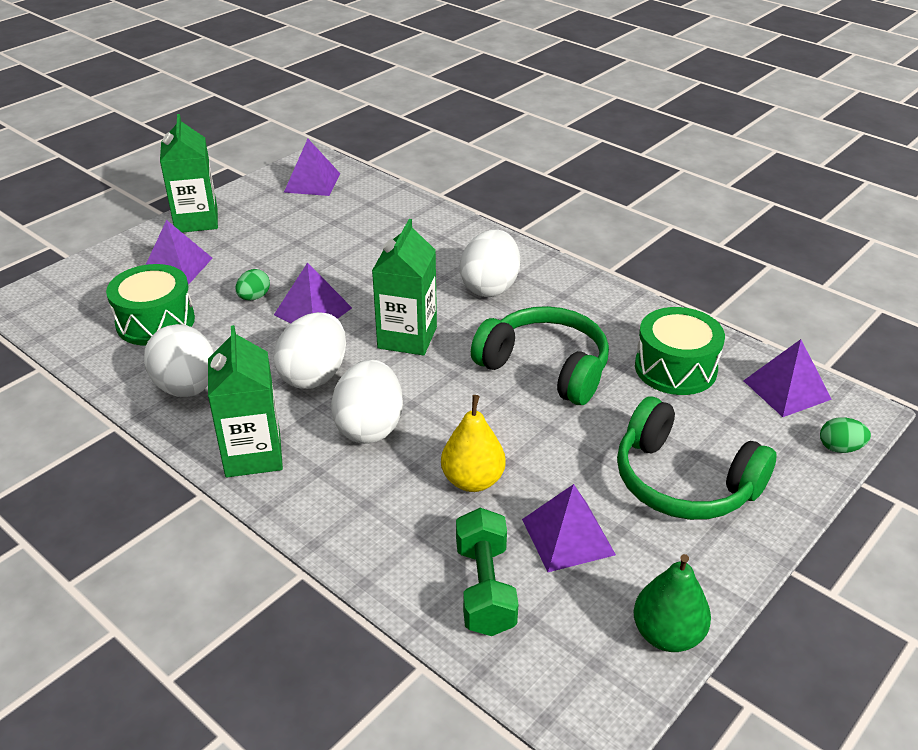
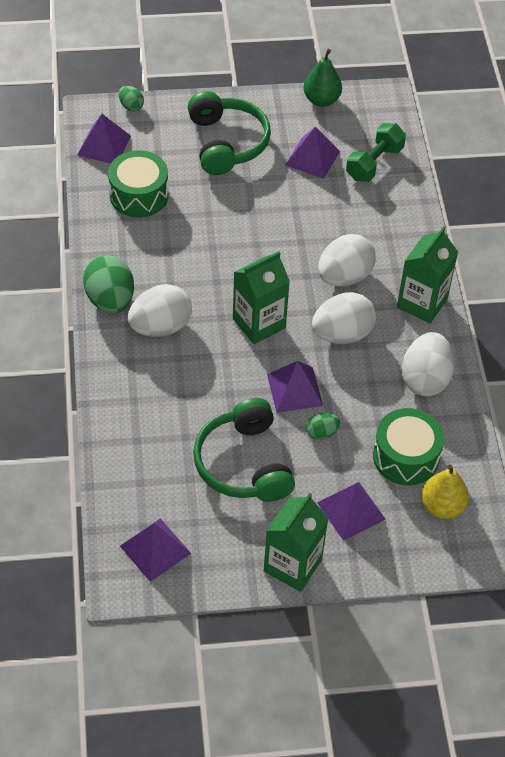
camera: 140 degrees left, 15 degrees up
yellow pear [441,395,506,492] -> yellow pear moved to [421,464,469,519]
green headphones [471,306,609,405] -> green headphones moved to [193,398,295,502]
none -> green egg [83,255,134,314]

